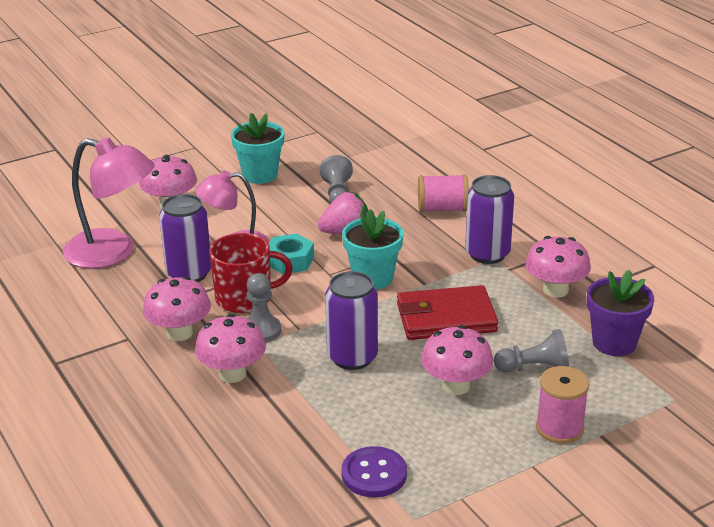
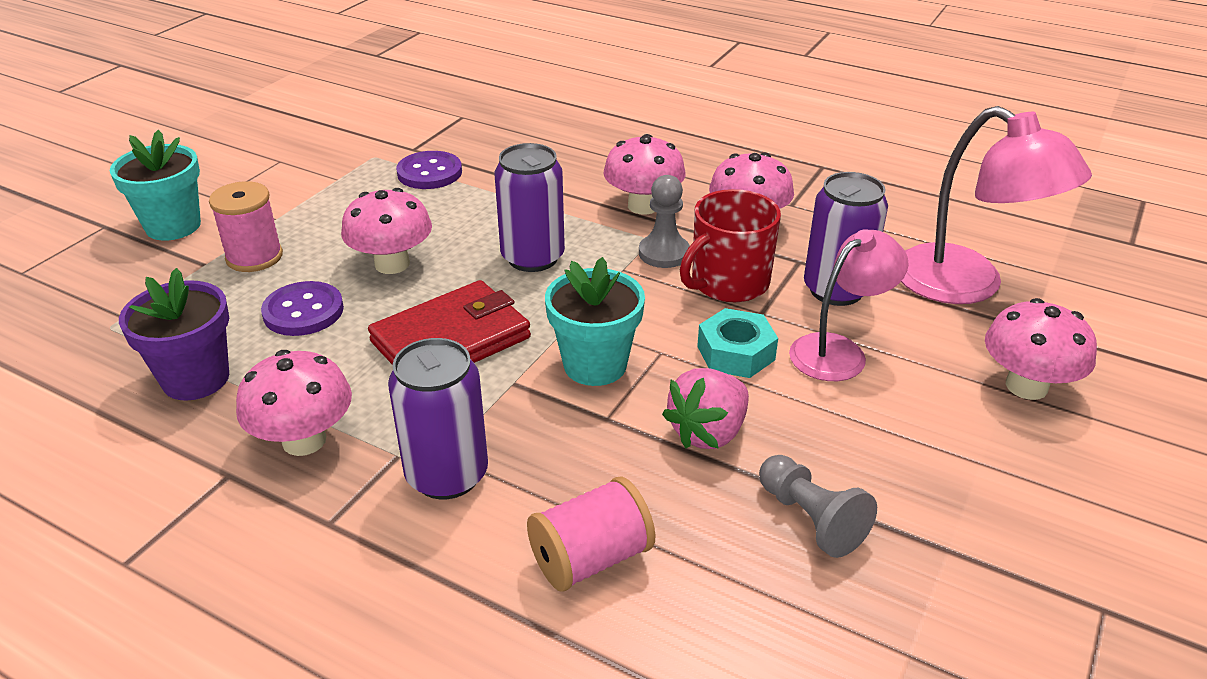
camera: 150 degrees right, 5 degrees up
pink lamp [63,137,155,269] -> pink lamp turned 120 degrees counterclockwise [901,106,1092,304]
turquoise flower pot [231,113,284,184] -> turquoise flower pot moved to [110,130,201,241]
grey pawn [494,329,569,373] -> purple button [261,281,344,336]

